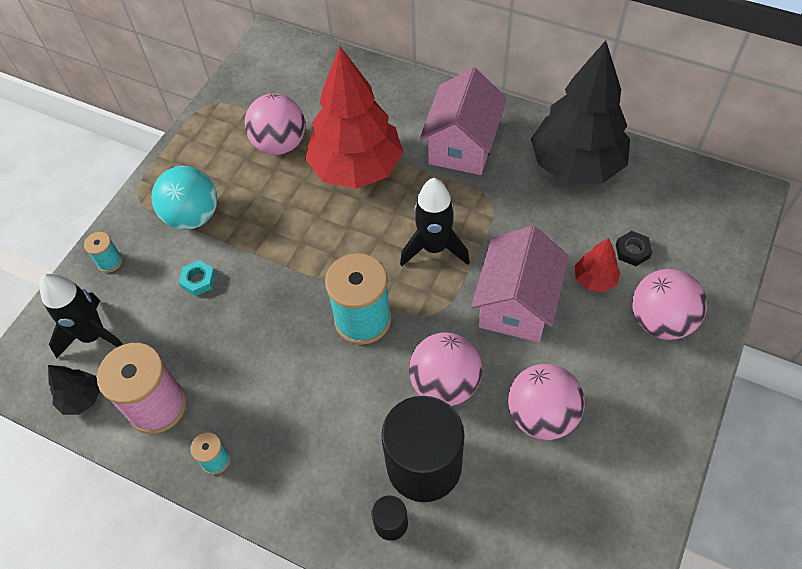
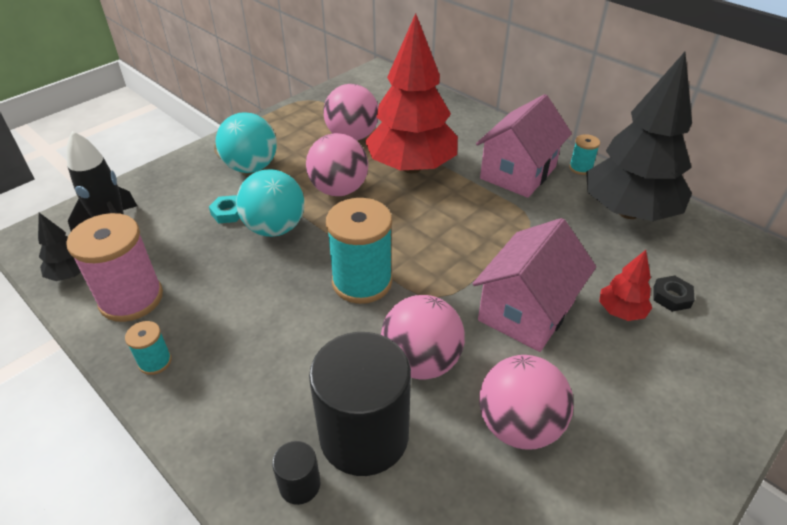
camera: 15 degrees right, 15 degrees down
turquoise spool [84,232,122,273] -> turquoise spool moved to [569,134,600,175]
black rocket [400,178,470,266] -> none
pink ball [632,269,707,340] -> pink ball moved to [306,133,368,196]
none -> turquoise ball [236,169,304,237]

